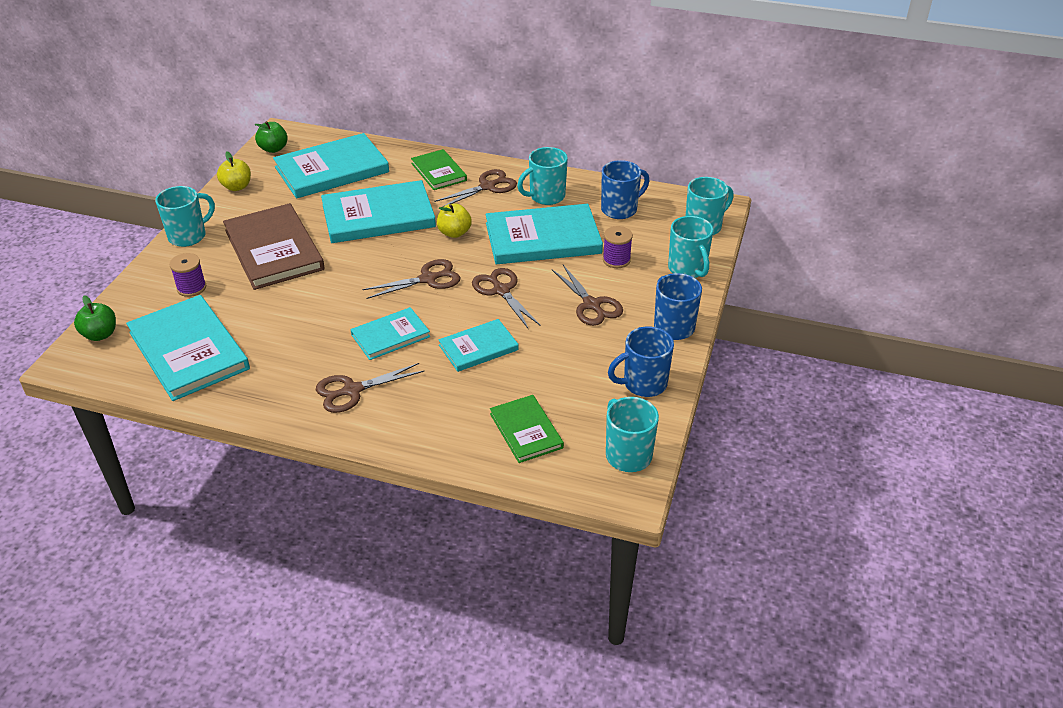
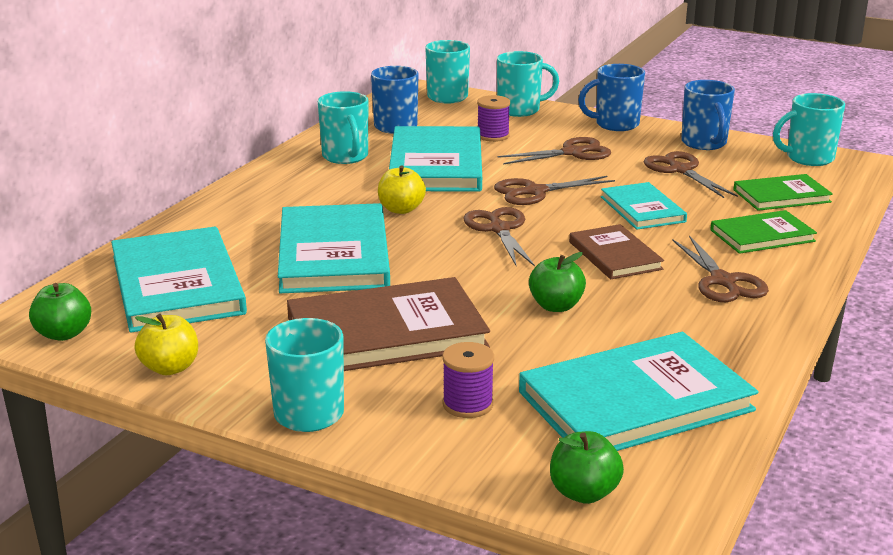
camera: 80 degrees left, 15 degrees down
turquoise book [351,307,430,360] -> brown book [569,224,664,279]
green book [411,149,467,190] -> green book moved to [710,210,817,254]
brown scissors [434,169,517,207] -> brown scissors moved to [643,151,738,198]
none -> green apple [529,252,586,312]

